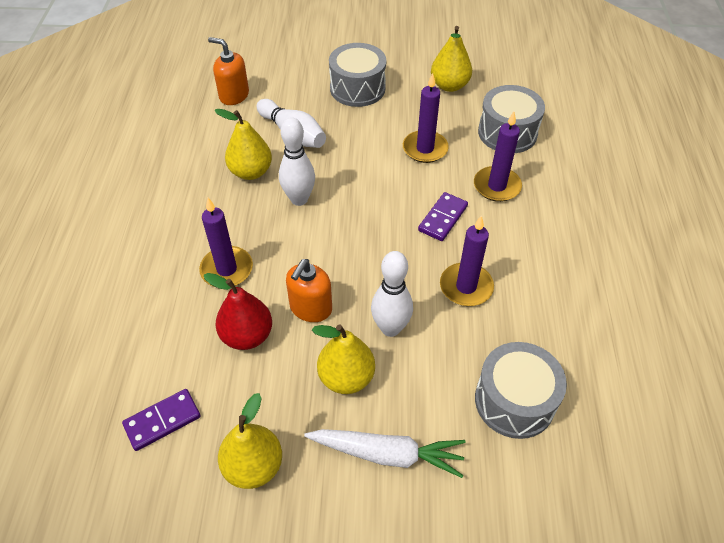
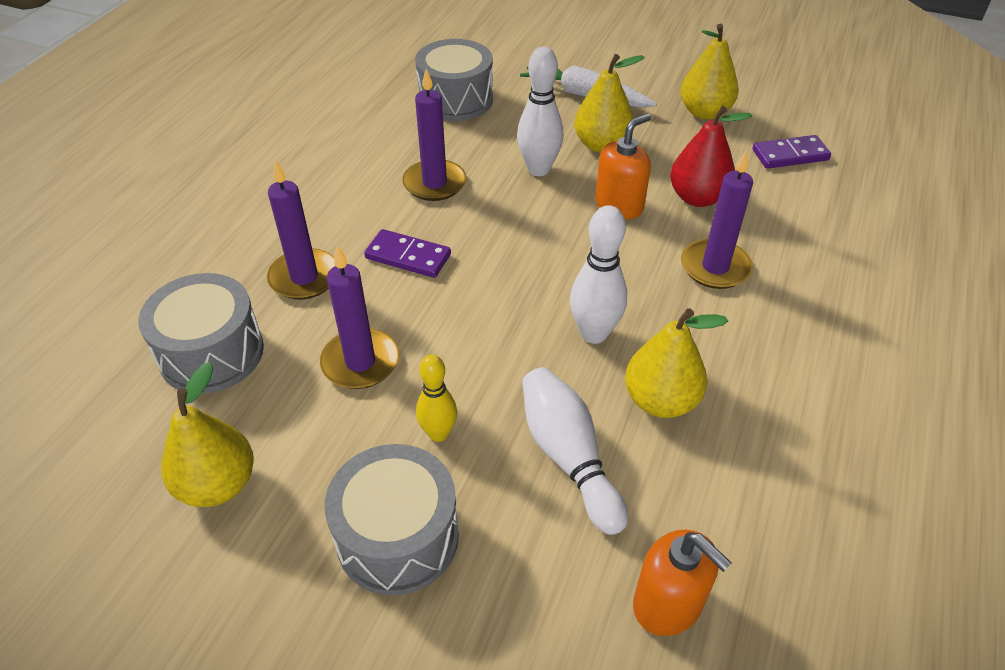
camera: 160 degrees left, 5 degrees down
purple domino [418,192,468,241] -> purple domino turned 60 degrees clockwise [364,229,451,278]
none -> yellow bowling pin [416,354,457,442]

